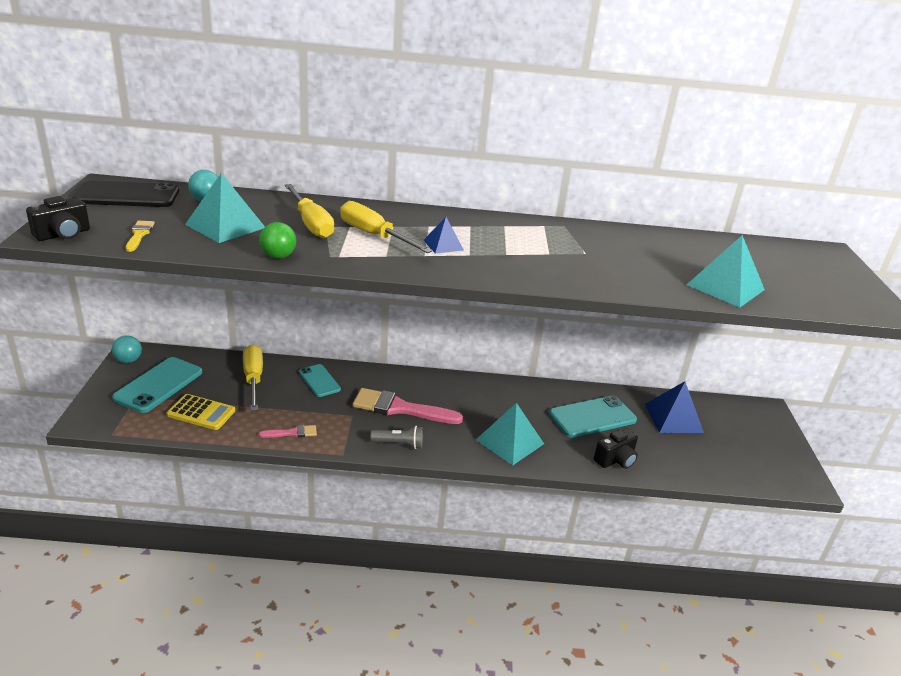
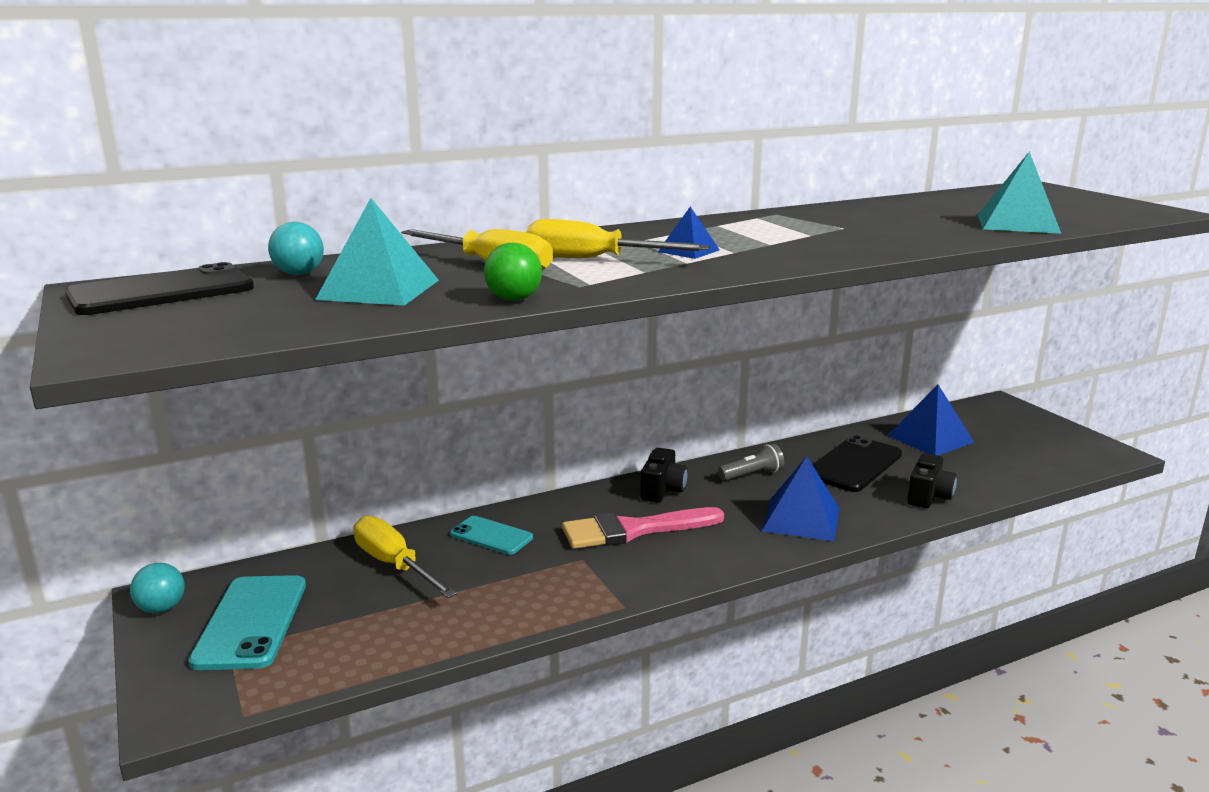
camera: 25 degrees left, 10 degrees down
black camera [26,196,90,241] -> black camera moved to [640,448,688,502]
yellow brush [126,221,155,252] -> none
yellow calculator [167,394,235,430] -> none
pink brush [259,425,317,438] -> none
grey flashlight [370,426,423,449] -> grey flashlight moved to [718,443,784,481]
turquoise pyramid [476,403,544,465] -> blue pyramid [762,456,839,542]
turquoise phone [549,396,637,438] -> black phone [812,435,902,492]

